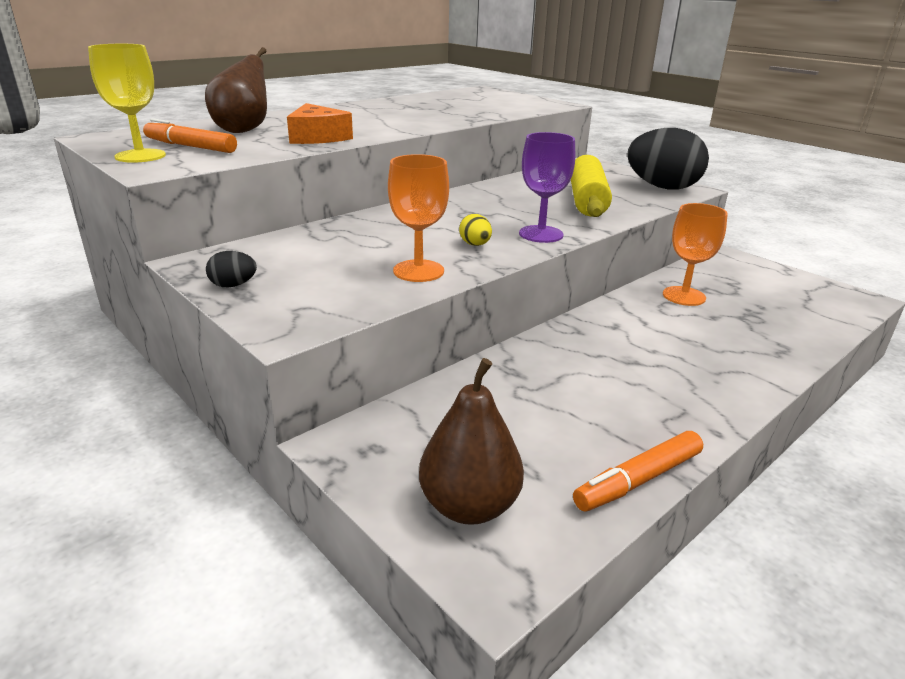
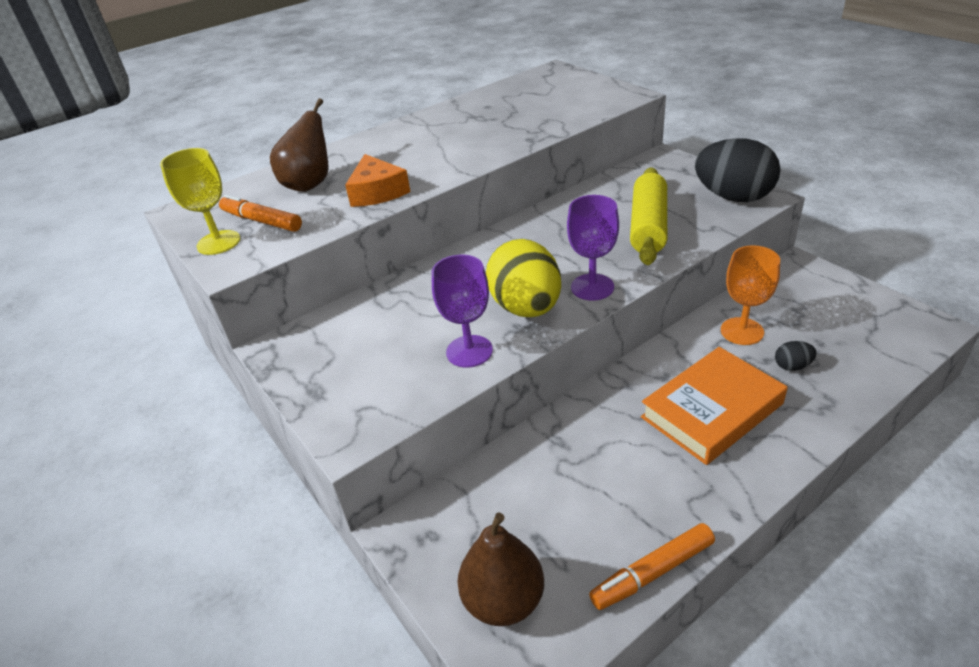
camera: 10 degrees right, 10 degrees up
black egg [206,251,257,287] -> black egg moved to [775,341,817,371]
orange goblet [388,154,449,282] -> purple goblet [432,255,493,368]
yellow egg [459,214,492,246] -> yellow egg [486,239,561,317], size x2.43
none -> orange book [641,347,788,465]

